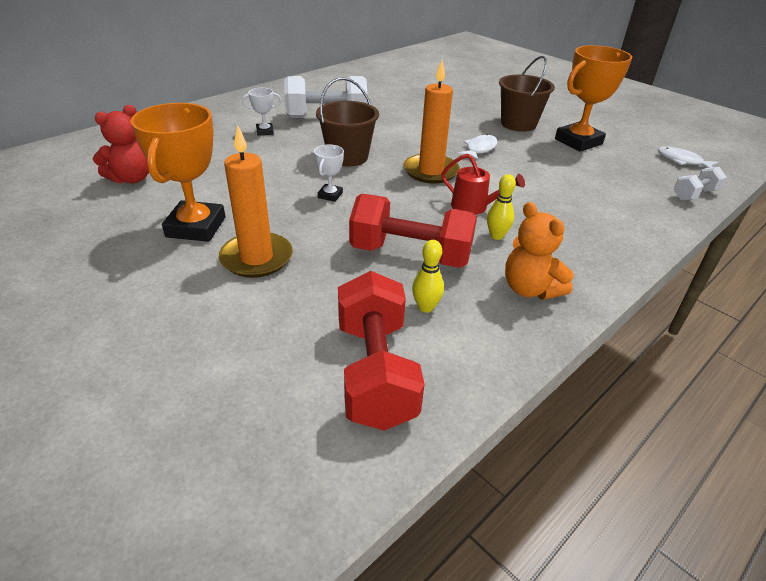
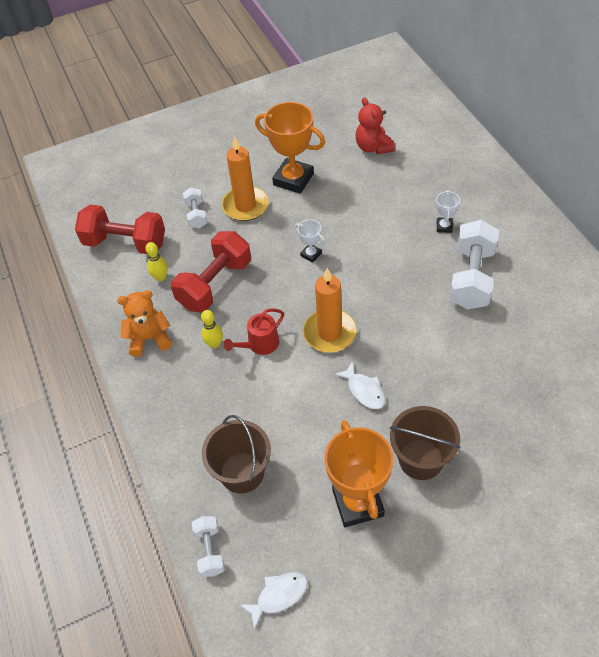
camera: 115 degrees right, 15 degrees up
brown bucket [316,77,379,167] -> brown bucket moved to [202,415,271,493]
none -> white dumbbell [183,187,207,228]

